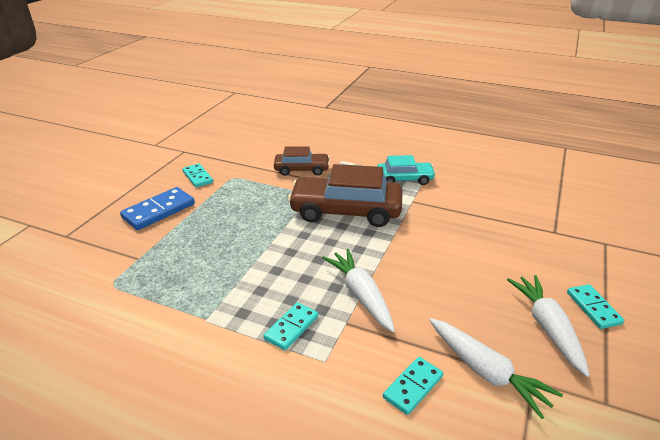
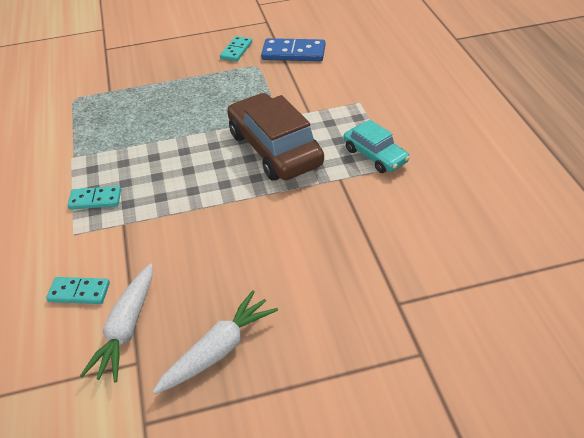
camera: 55 degrees right, 10 degrees up
blue domino [120,187,195,230] -> blue domino moved to [261,38,325,61]
brown car [274,146,330,176] -> none
white carrot [322,249,395,332] -> none
turquoise domino [567,284,624,329] -> none

